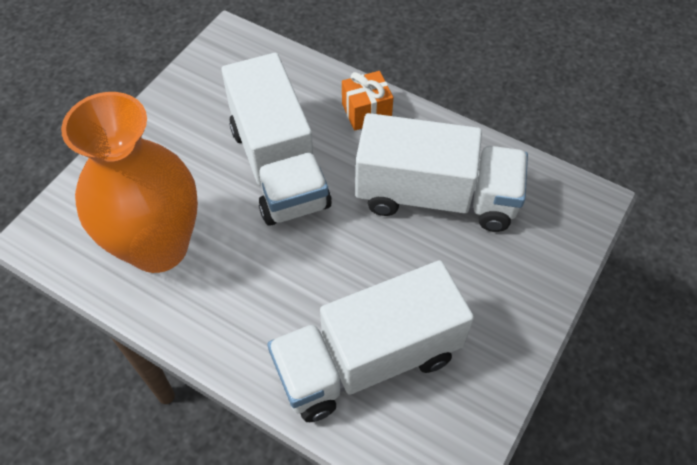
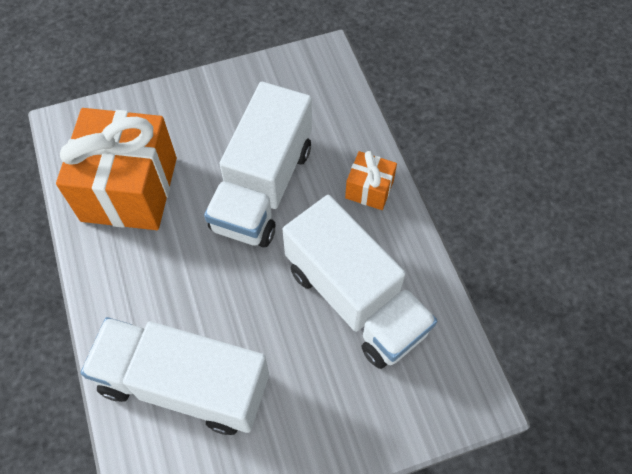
camera: 40 degrees right, 5 degrees up
orange vase [61,92,198,273] -> orange gift [56,108,177,230]

